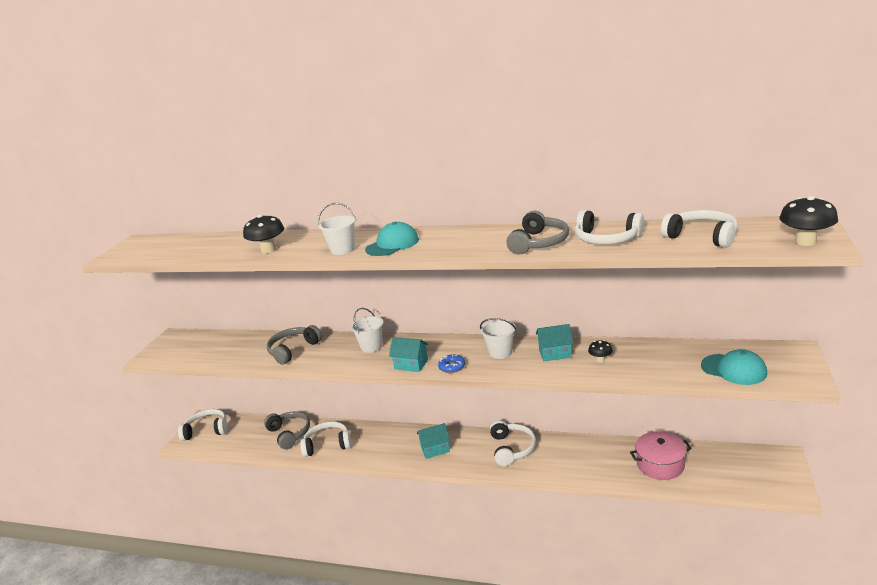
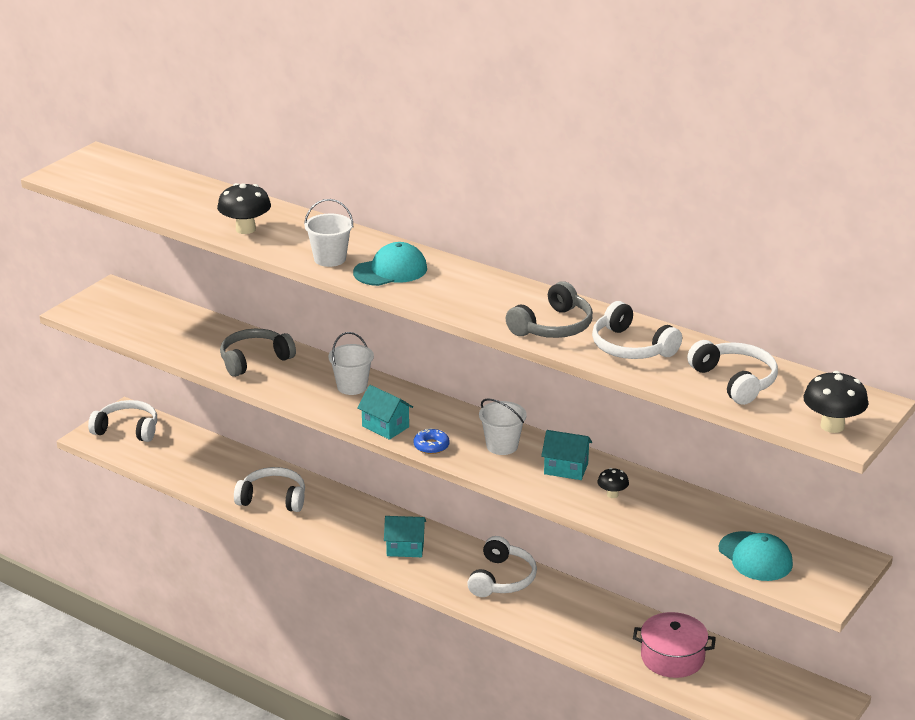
camera: 15 degrees right, 5 degrees up
grey headphones [264,411,310,449] -> none

